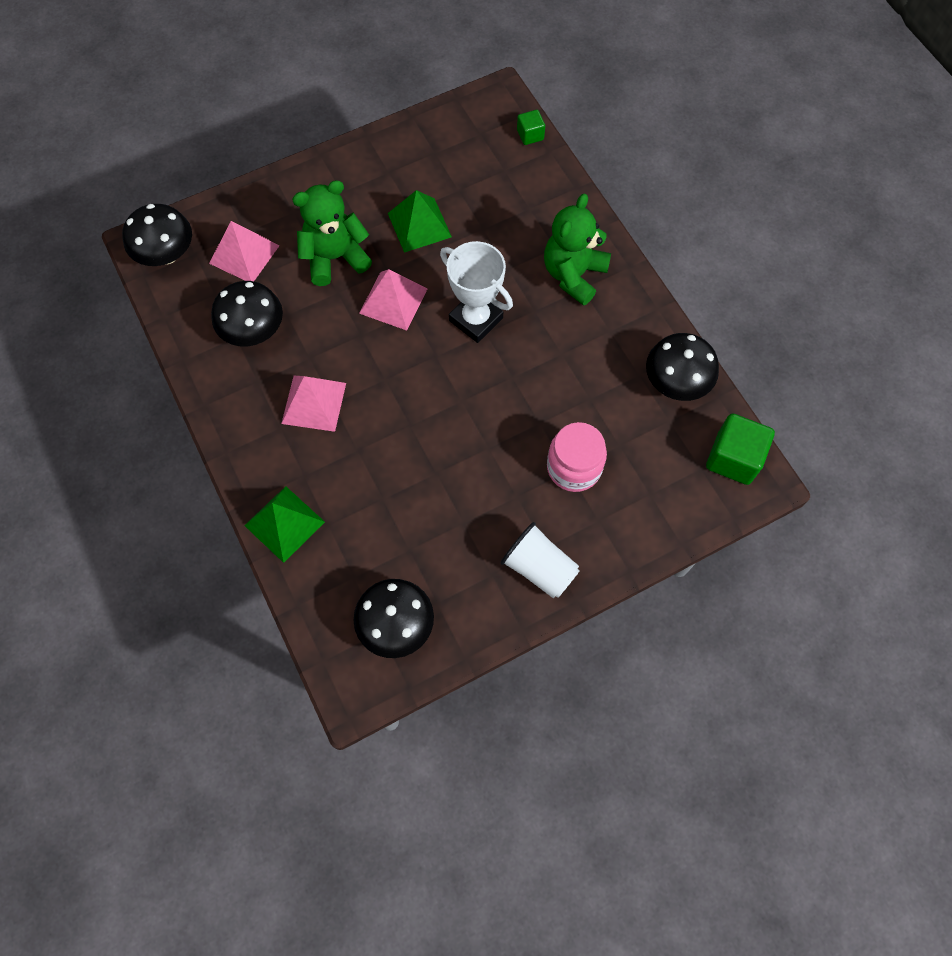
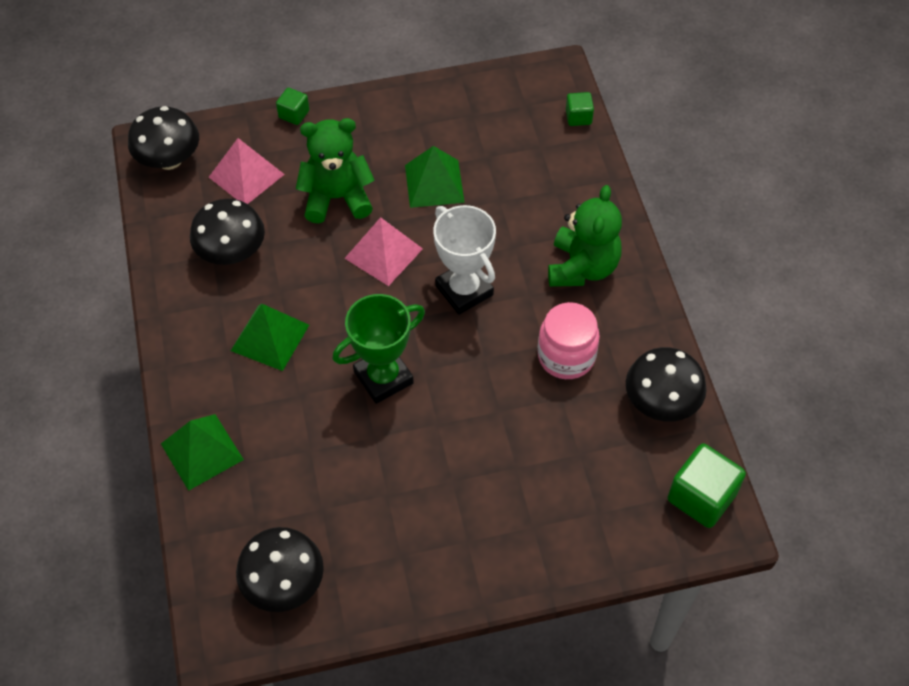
camera: 15 degrees right, 10 degrees down
pink pyramid [281,376,346,432] -> green pyramid [231,304,309,371]
white cup [501,522,580,598] -> none
green teddy bear [544,193,611,306] -> green teddy bear turned 150 degrees clockwise [548,185,622,287]
pink jar [547,422,607,492] -> pink jar moved to [538,302,600,379]
none -> green cube [276,88,309,125]
none -> green trophy [333,294,425,404]

